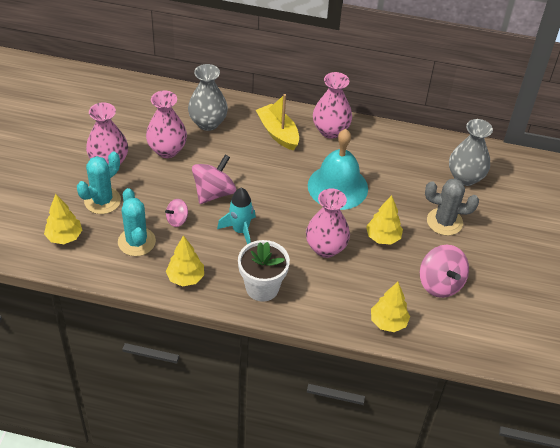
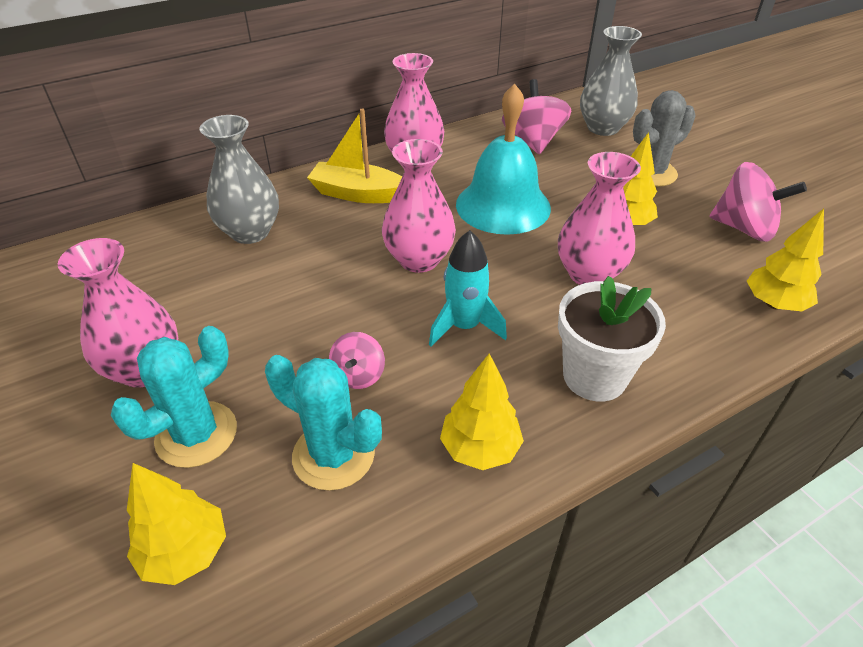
camera: 40 degrees left, 5 degrees down
turquoise cactus [77,152,121,214] -> turquoise cactus turned 45 degrees clockwise [111,326,237,468]
pink vase [146,90,187,158] -> pink vase moved to [382,139,456,273]
pink spinning top [192,155,236,204] -> pink spinning top moved to [502,79,571,154]

